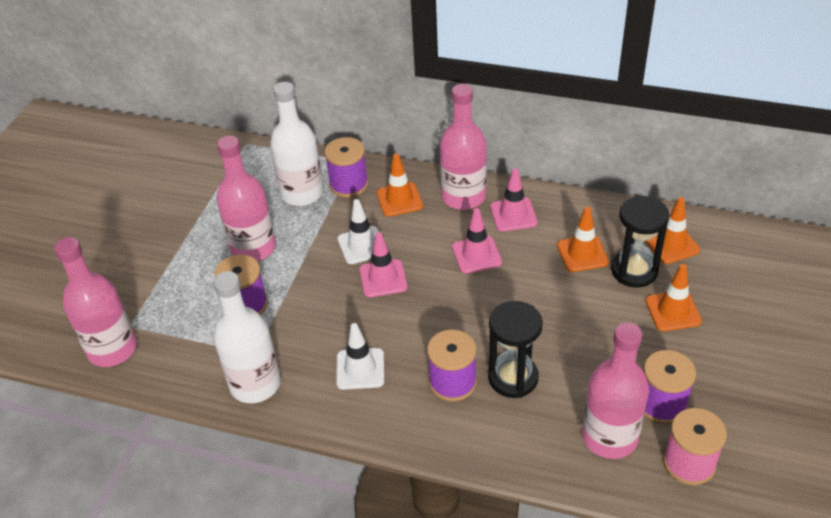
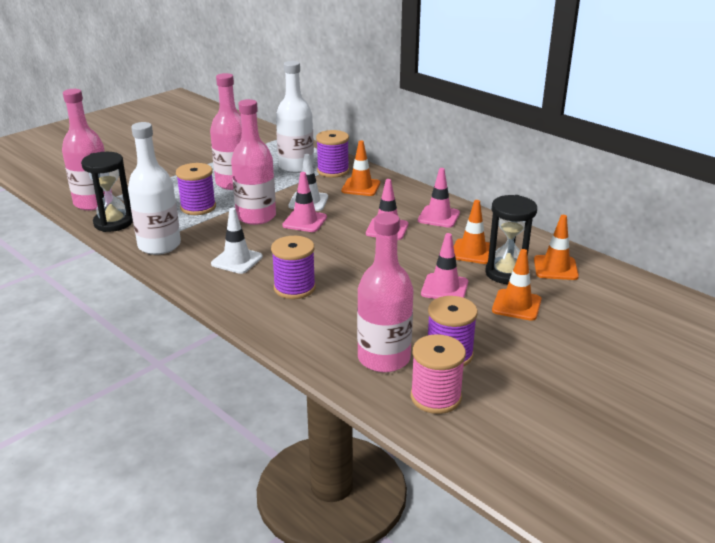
camera: 25 degrees right, 15 degrees down
pink bottle [440,84,487,210] -> pink bottle moved to [231,99,276,225]
black hourglass [488,301,543,398] -> black hourglass moved to [81,152,133,232]
none -> pink traffic cone [421,233,468,299]

